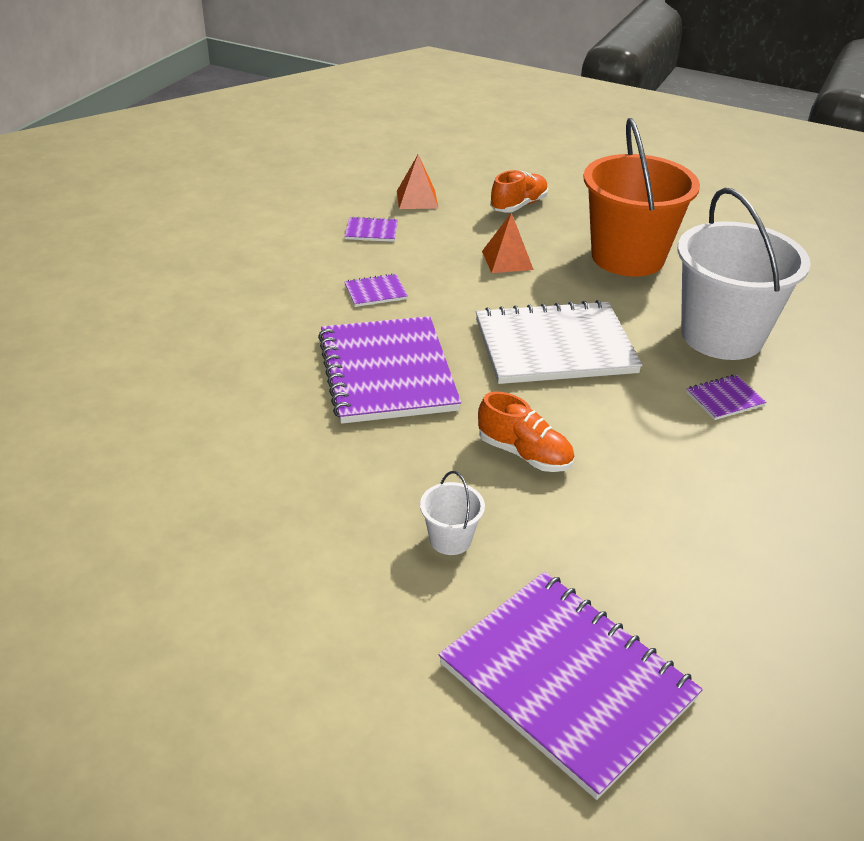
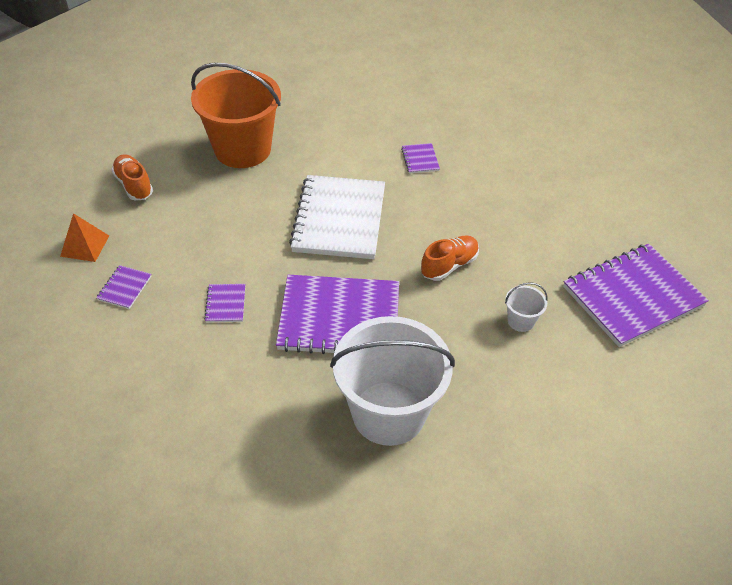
camera: 75 degrees left, 10 degrees up
orange pyramid [482,212,534,273] -> none
white bucket [677,188,811,360] -> white bucket moved to [330,316,455,446]

